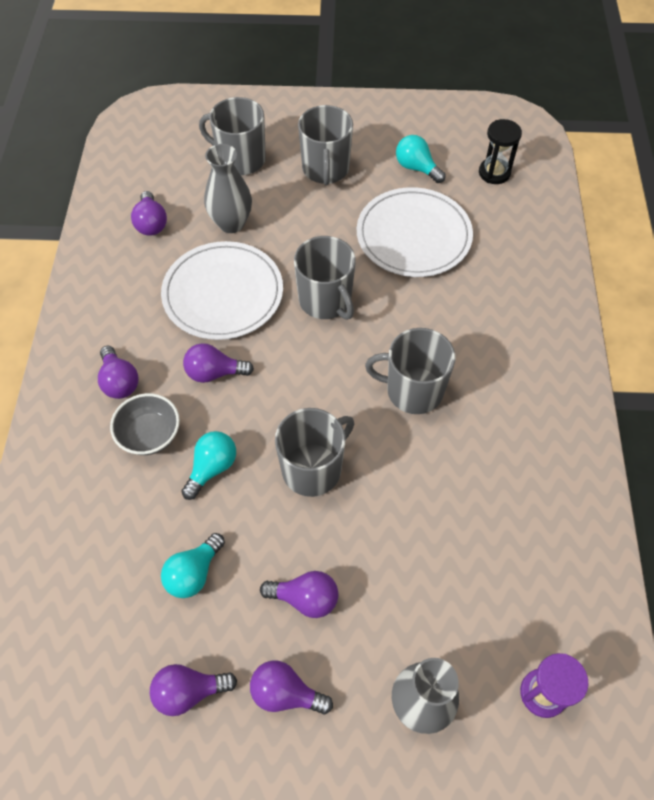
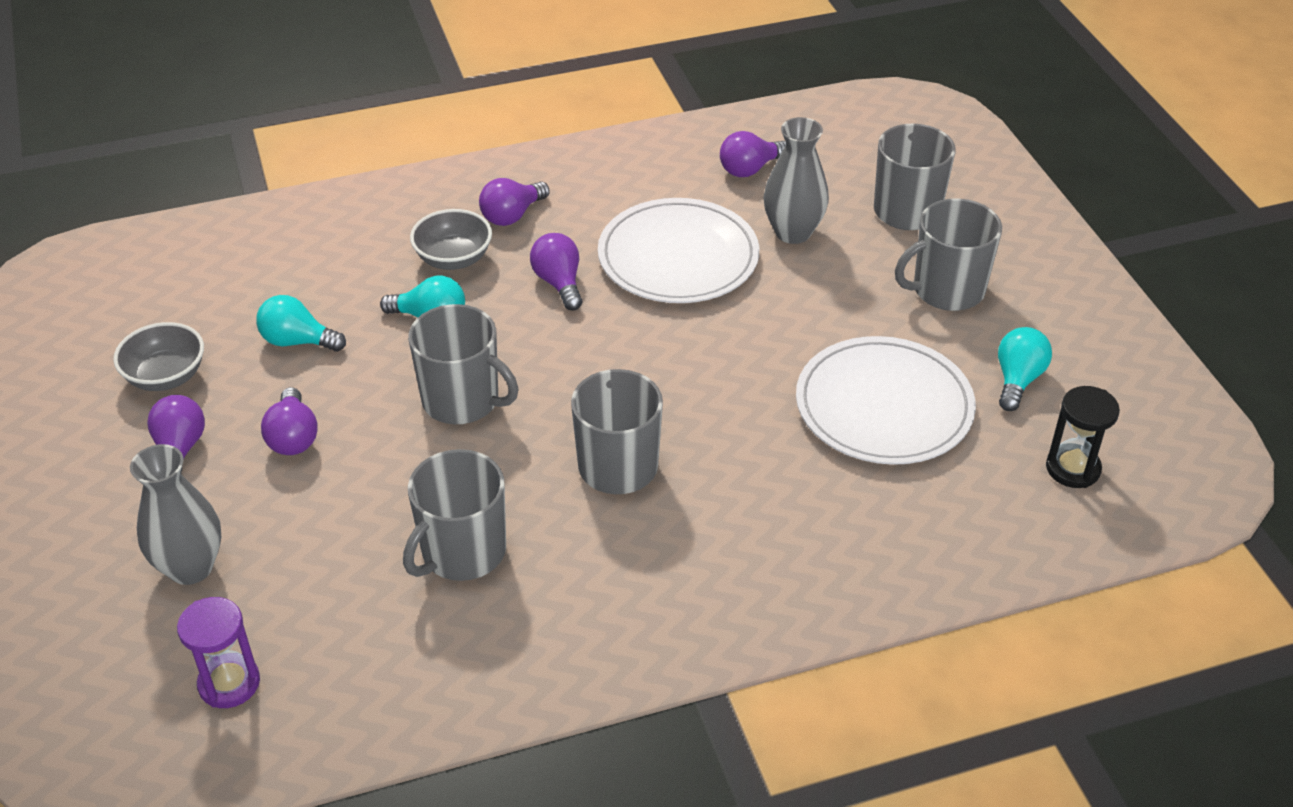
camera: 70 degrees right, 15 degrees down
purple light bulb [150,664,237,716] -> grey bowl [113,322,204,391]
grey mug [294,236,356,320] -> grey mug moved to [403,449,506,581]

